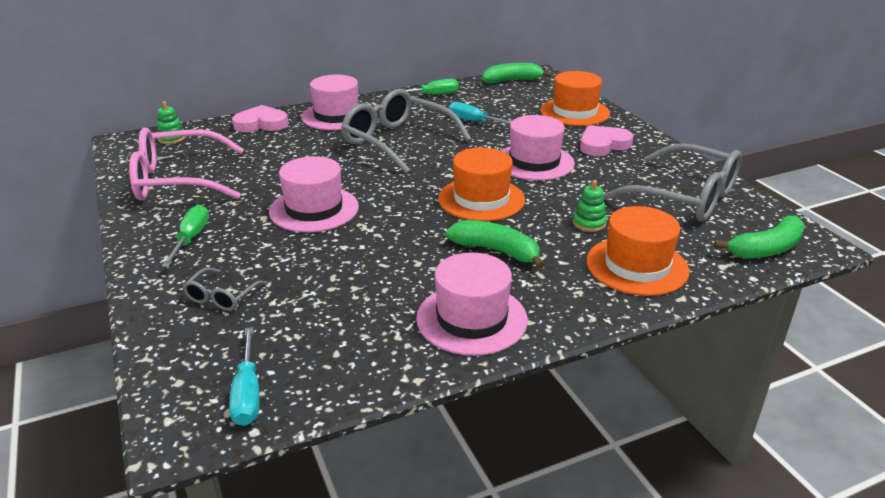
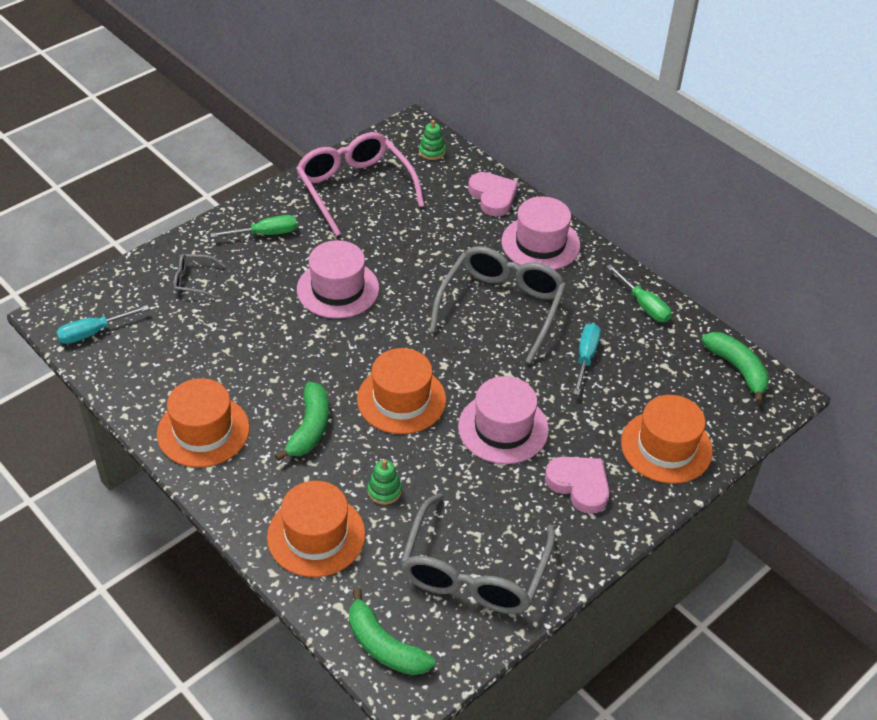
camera: 70 degrees right, 15 degrees up
pink hat [416,253,528,356] -> orange hat [157,378,250,467]

